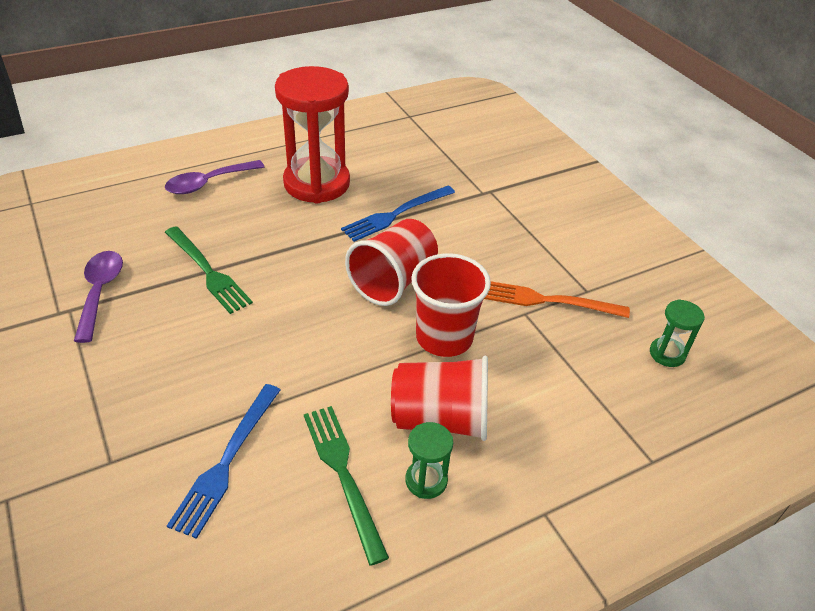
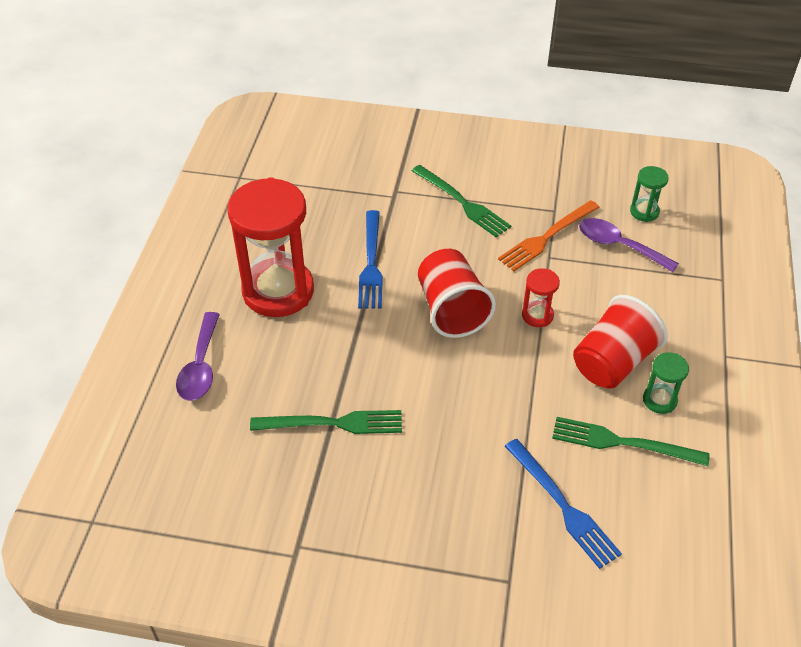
camera: 50 degrees left, 5 degrees up
purple spoon [74,251,123,343] -> purple spoon moved to [579,218,679,272]
red cup [411,253,491,357] -> red hourglass [522,268,560,327]
none -> green fork [412,165,511,237]

